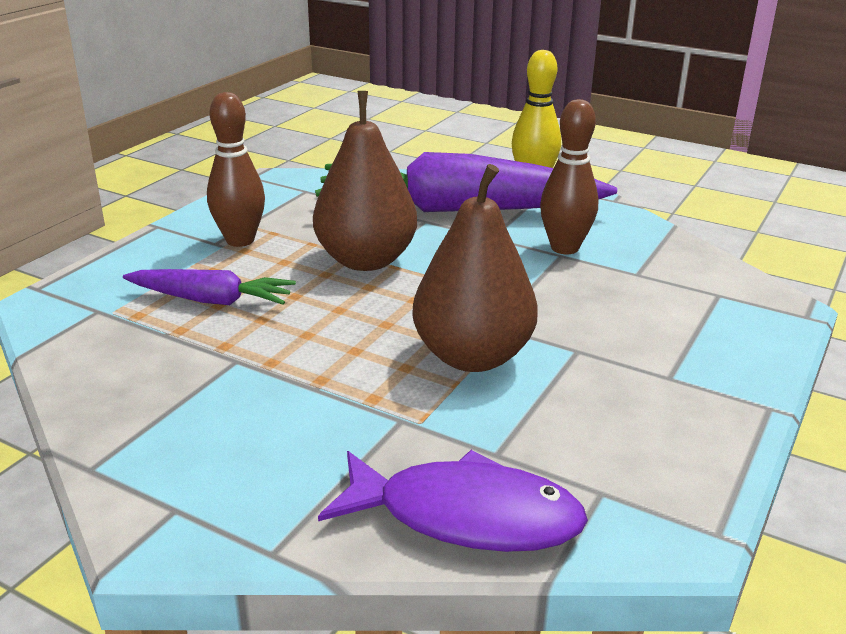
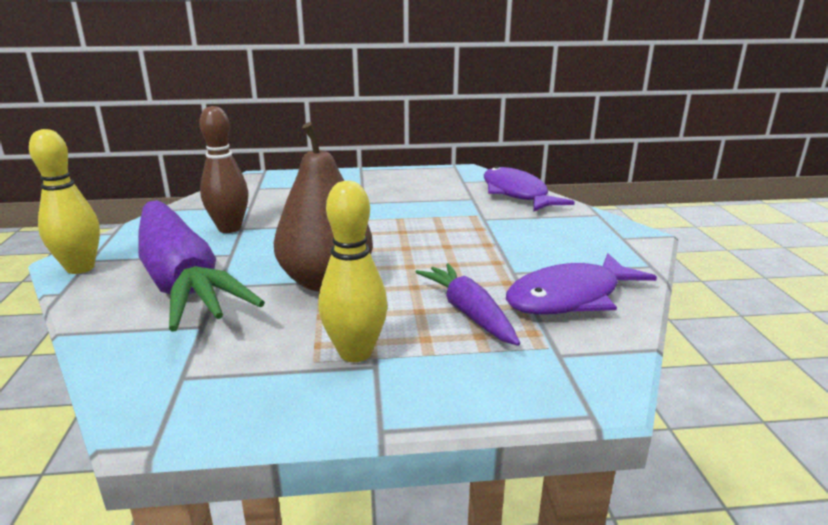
camera: 125 degrees left, 5 degrees down
brown bowling pin [207,92,265,247] -> yellow bowling pin [318,181,388,362]
brown pear [412,164,538,372] -> none
none -> purple fish [506,253,657,315]

